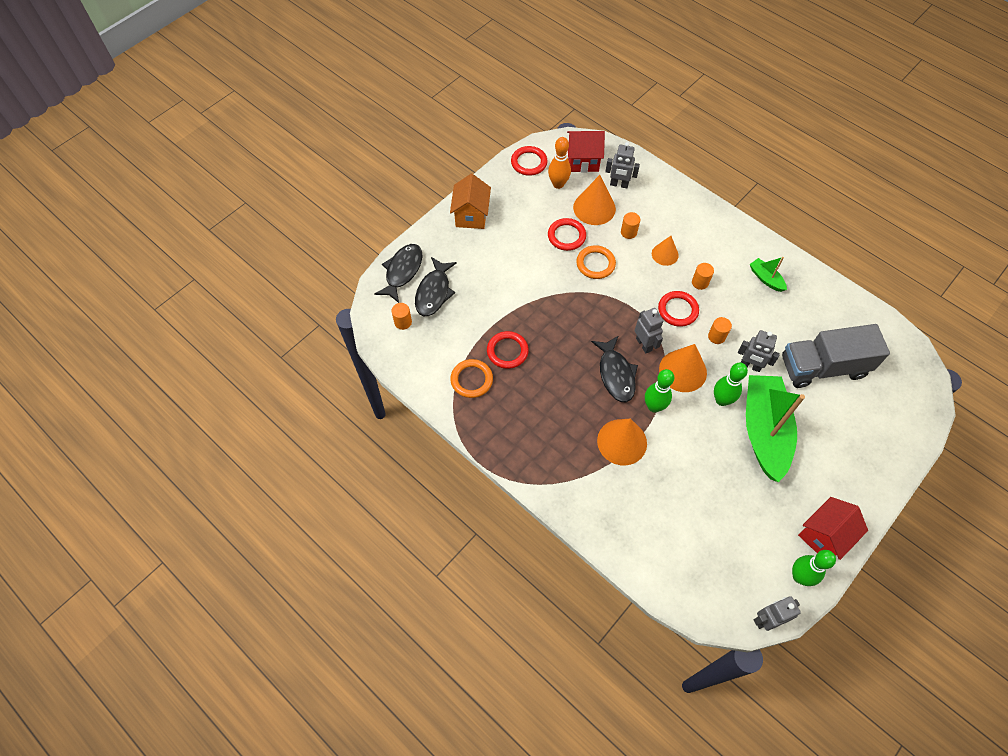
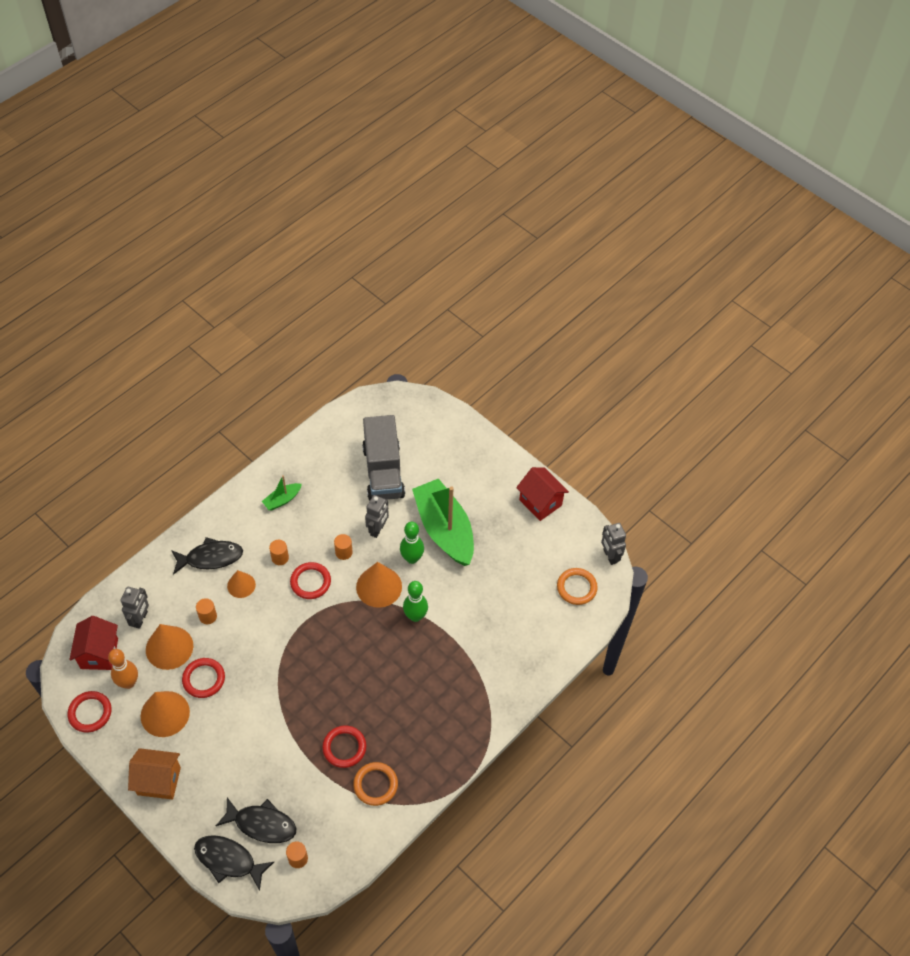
camera: 90 degrees left, 5 degrees down
orange ring [576,245,616,279] -> orange ring moved to [557,568,598,605]
black fish [591,336,638,402] -> black fish moved to [171,537,243,575]
orange cone [597,418,647,465] -> orange cone moved to [141,691,190,737]
grey robot [635,308,664,353] -> none
green boat [746,375,805,482] -> green boat turned 60 degrees clockwise [412,478,474,566]
green bowling pin [792,550,836,586] -> none

